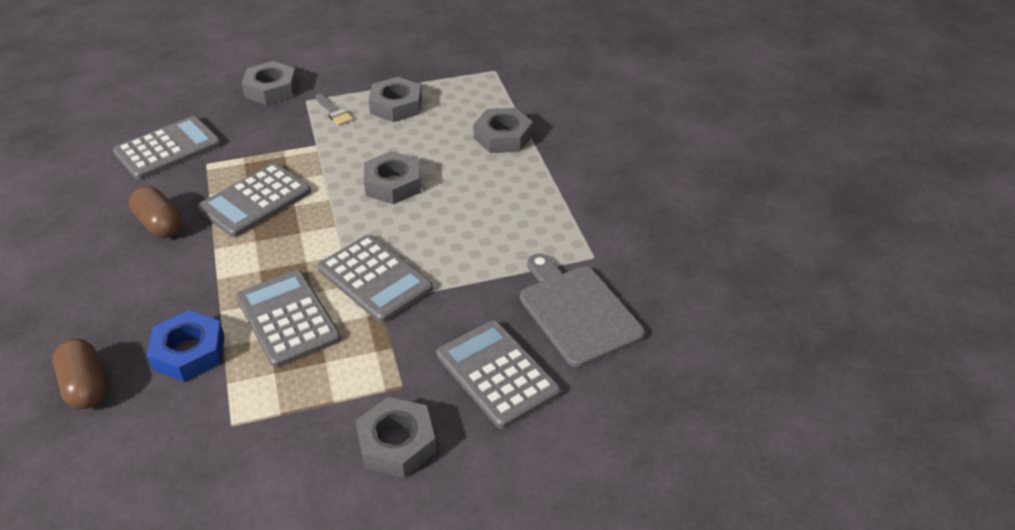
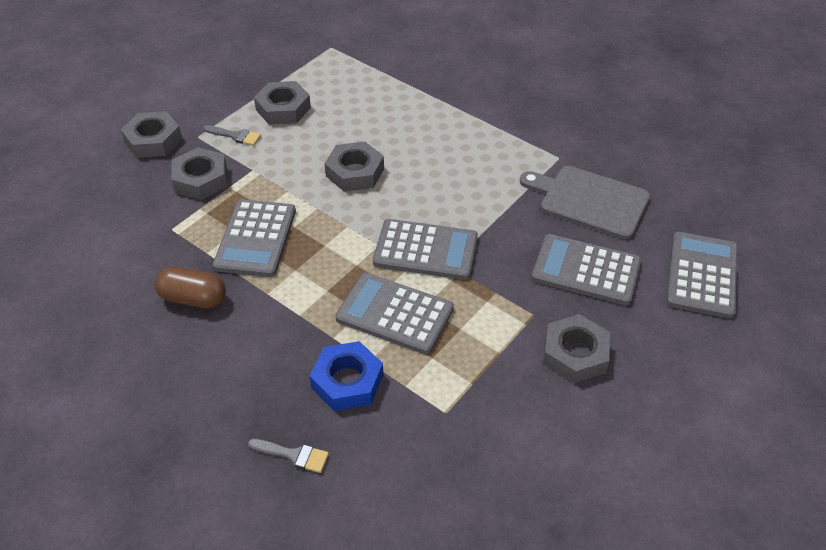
camera: 35 degrees left, 5 degrees up
brown capsule [53,339,106,409] -> grey brush [248,439,329,473]
grey calculator [113,116,221,180] -> grey calculator moved to [666,232,738,319]
grey nut [473,108,533,153] -> grey nut moved to [171,147,228,200]

